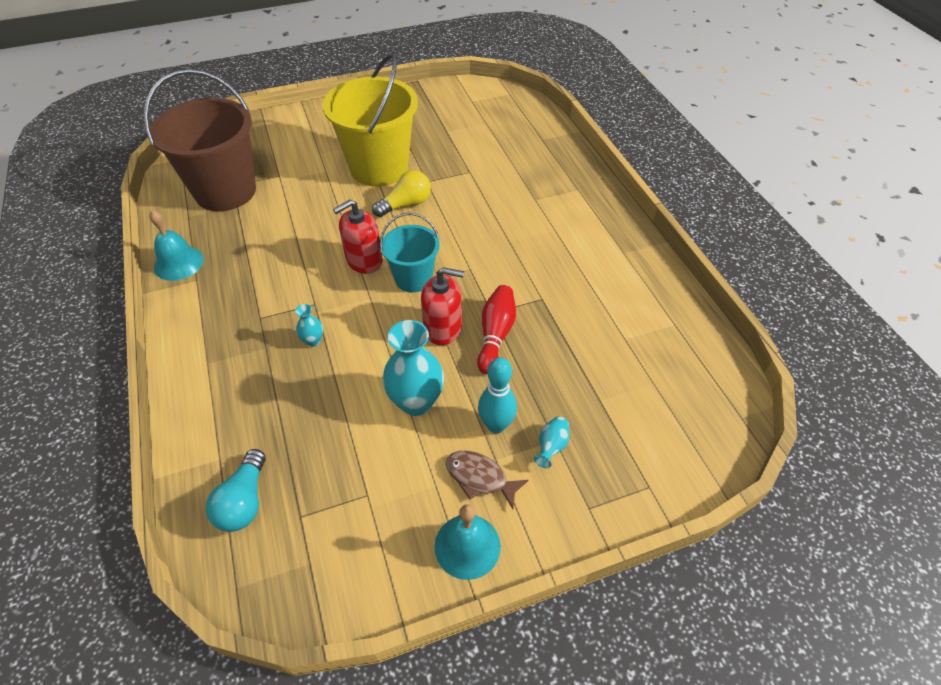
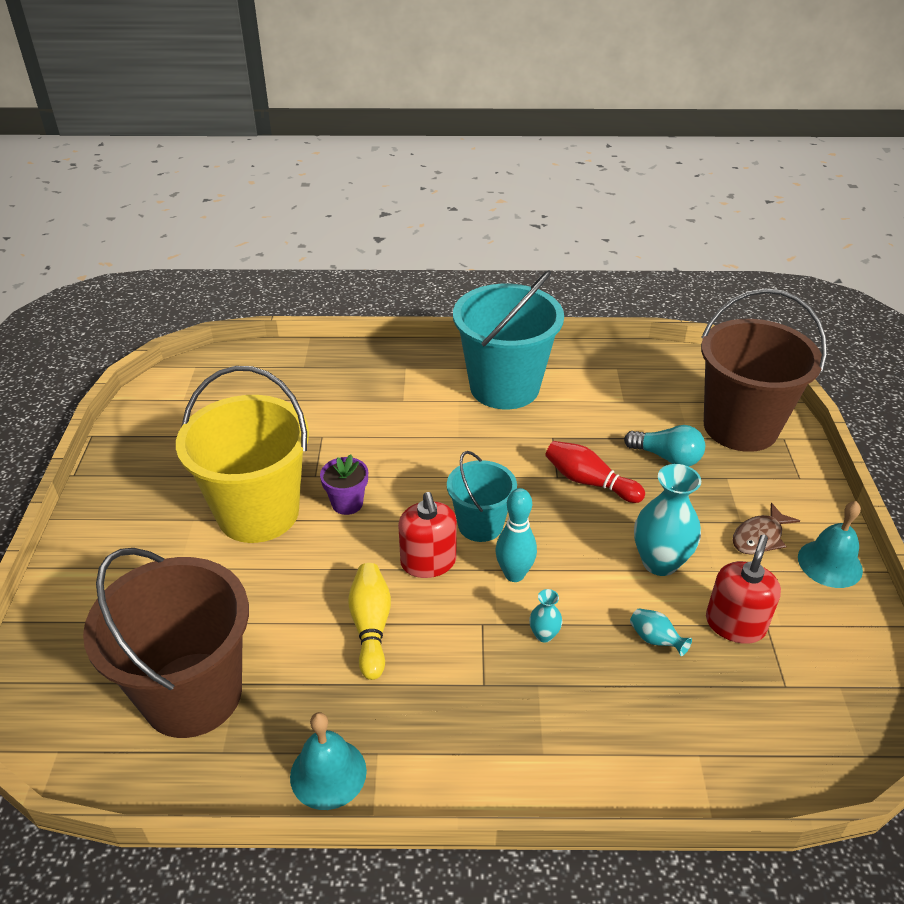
camera: 70 degrees left, 10 degrees down
turquoise light bulb [206,449,266,532] -> turquoise light bulb moved to [624,425,705,466]
yellow light bulb [372,170,431,217] -> purple flower pot [320,454,368,515]
red soap dispenser [421,267,464,345] -> red soap dispenser moved to [706,535,781,644]
turquoise bowling pin [478,357,517,434] -> turquoise bowling pin moved to [496,488,537,582]
turquoise vase [534,416,569,468] -> turquoise vase moved to [630,608,692,656]
none -> yellow bowling pin [348,563,391,680]
none -> turquoise bucket [453,270,564,409]
none -> brown bucket [701,288,827,452]

